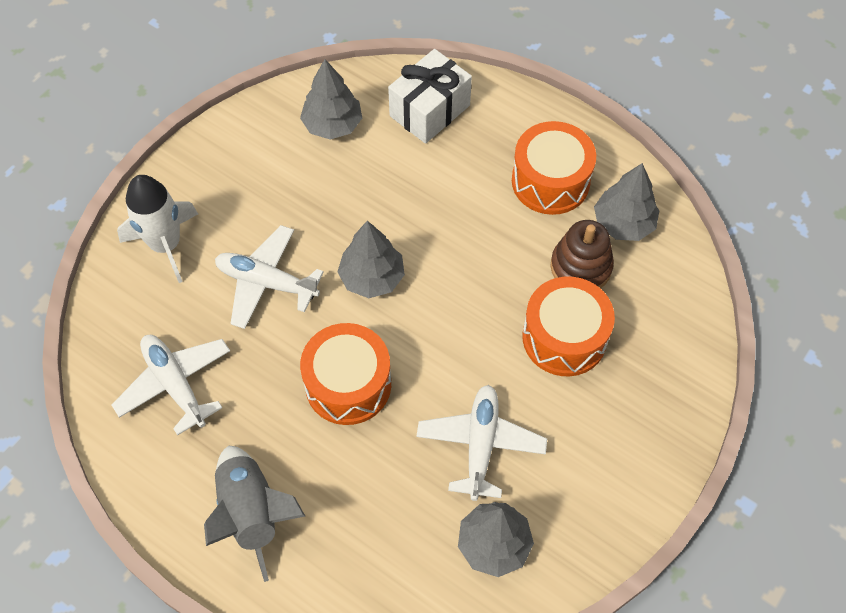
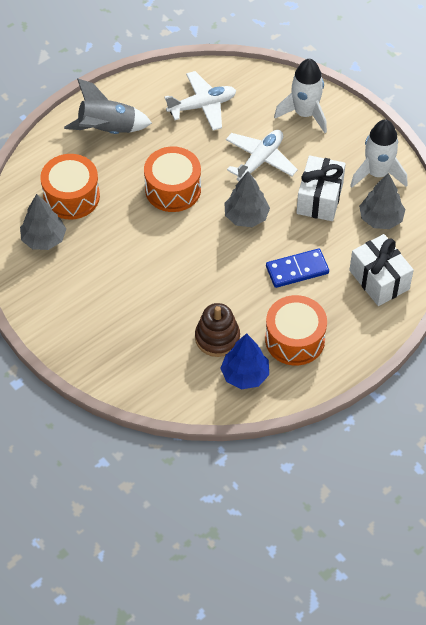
camera: 105 degrees right, 5 degrees down
white plane [416,385,547,501] -> none
orange drum [523,277,615,376] -> orange drum moved to [40,154,100,220]
grey tree [594,163,659,241] -> blue tree [220,333,269,389]
none -> blue domino [266,249,329,288]
none -> white gift [296,155,346,221]
none -> white rocket [350,119,407,188]

